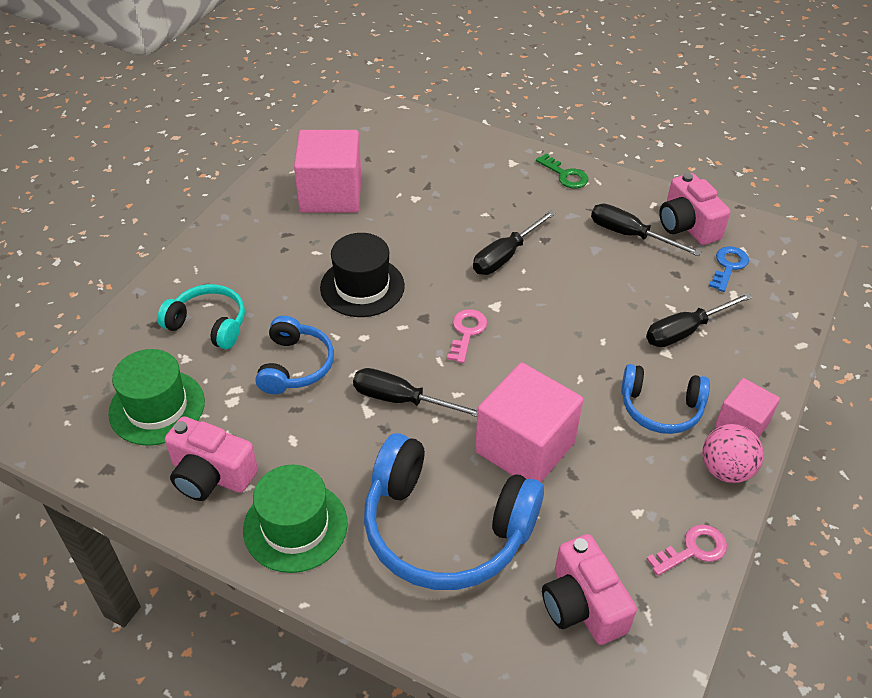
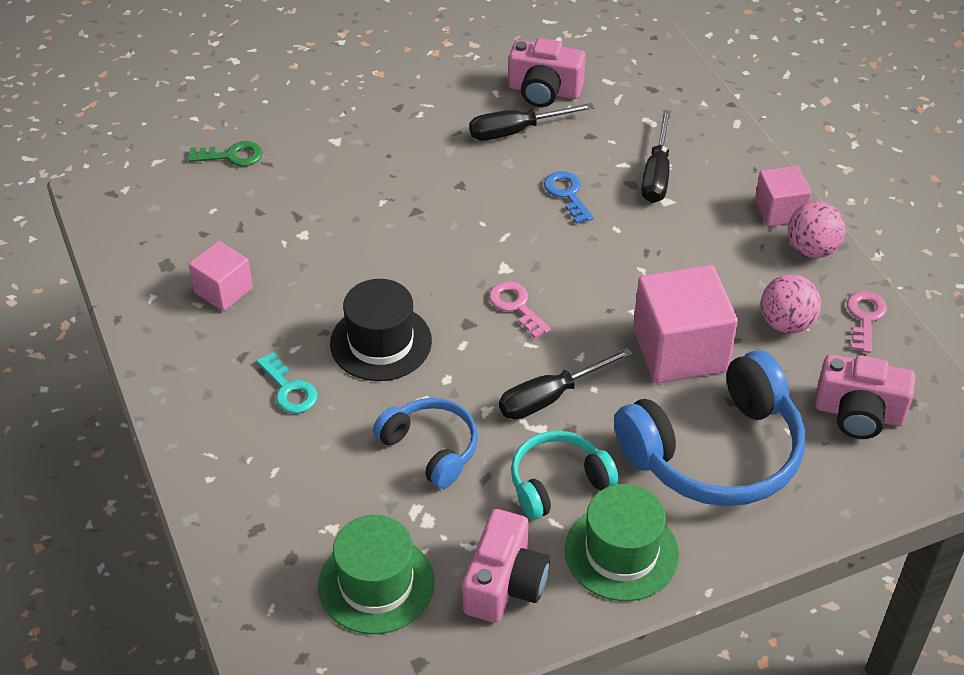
camera: 50 degrees left, 0 degrees up
turquoise headphones [157,284,245,349] -> turquoise headphones moved to [511,431,618,520]
pink camera [165,416,258,501] -> pink camera turned 45 degrees counterclockwise [462,509,550,623]
pink cube [294,130,362,213] -> pink cube [188,241,253,311], size x0.57
black screwdriver [473,210,556,275] -> none
green key [536,154,589,189] -> green key moved to [188,141,263,166]
blue headphones [621,364,710,434] -> none
blue key [709,246,749,292] -> blue key moved to [544,171,593,224]
none -> turquoise key [257,352,318,413]
none -> pink ball [761,274,821,334]

